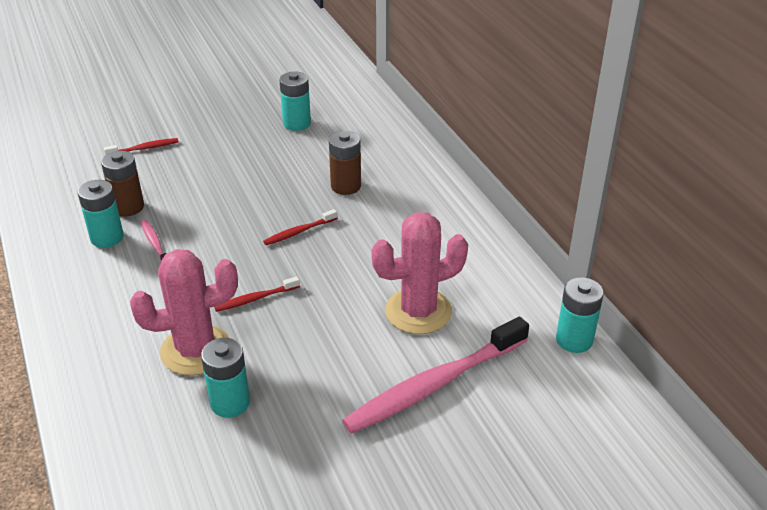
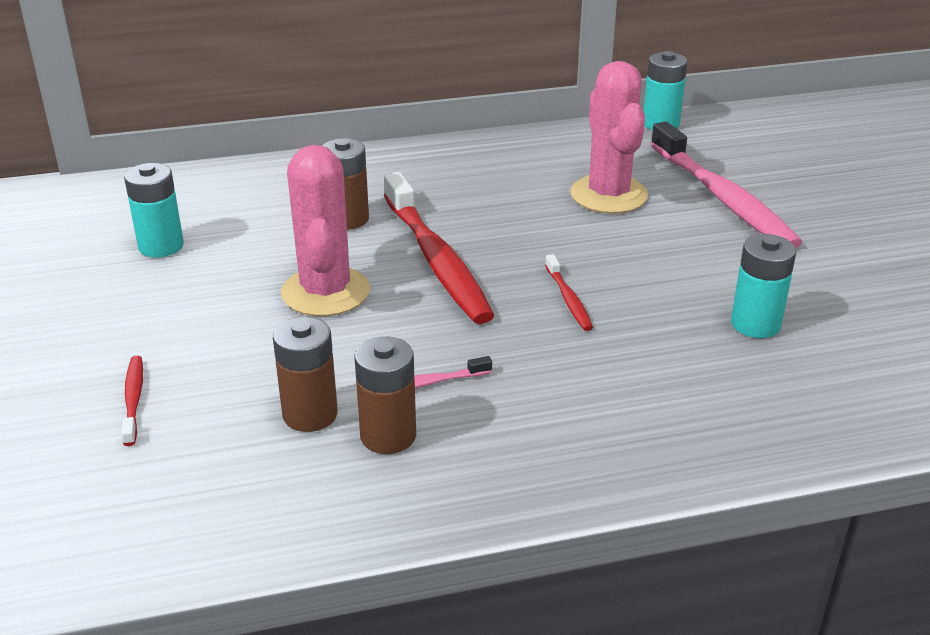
camera: 80 degrees left, 5 degrees down
turquoise battery [78,180,124,248] -> brown battery [354,337,416,454]
pink cactus [130,249,238,376] -> pink cactus moved to [281,145,370,316]
red toothbrush [263,209,337,245] -> red toothbrush [384,172,494,324], size x2.25

